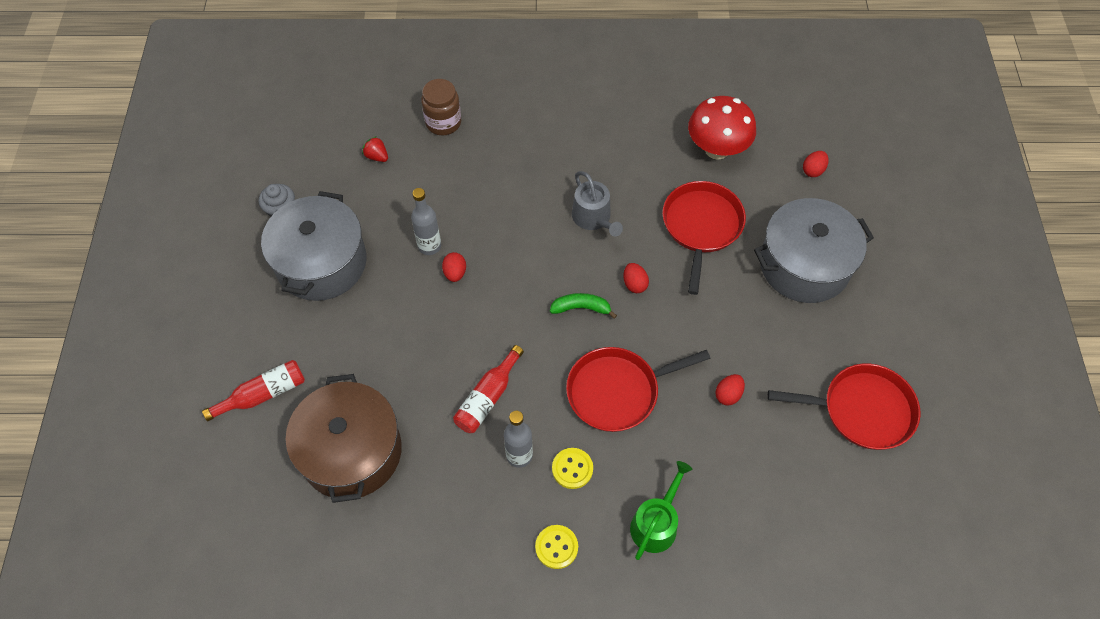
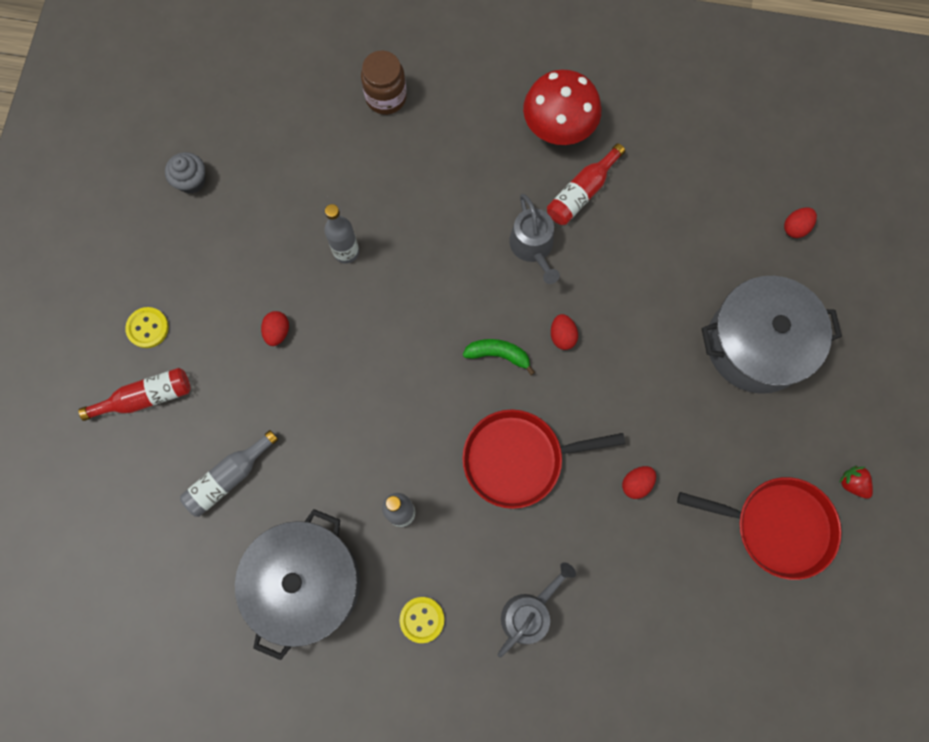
camera: 10 degrees right, 15 degrees up
grey pot [261,191,366,301] -> grey pot moved to [235,509,360,660]
brown pot [286,374,402,503] -> grey bottle [180,430,278,517]
red strawberry [362,136,388,162] -> red strawberry moved to [839,466,873,499]
red egg [442,252,466,282] -> red egg moved to [261,311,289,346]
red bottle [453,345,524,433] -> red bottle moved to [547,143,625,225]
yellow button [552,448,593,489] -> yellow button moved to [125,307,169,348]
green watering can [630,461,692,560] -> grey watering can [498,562,576,658]
red pan [662,181,746,295] -> none
red mushroom [688,96,756,160] -> red mushroom moved to [523,69,601,145]

